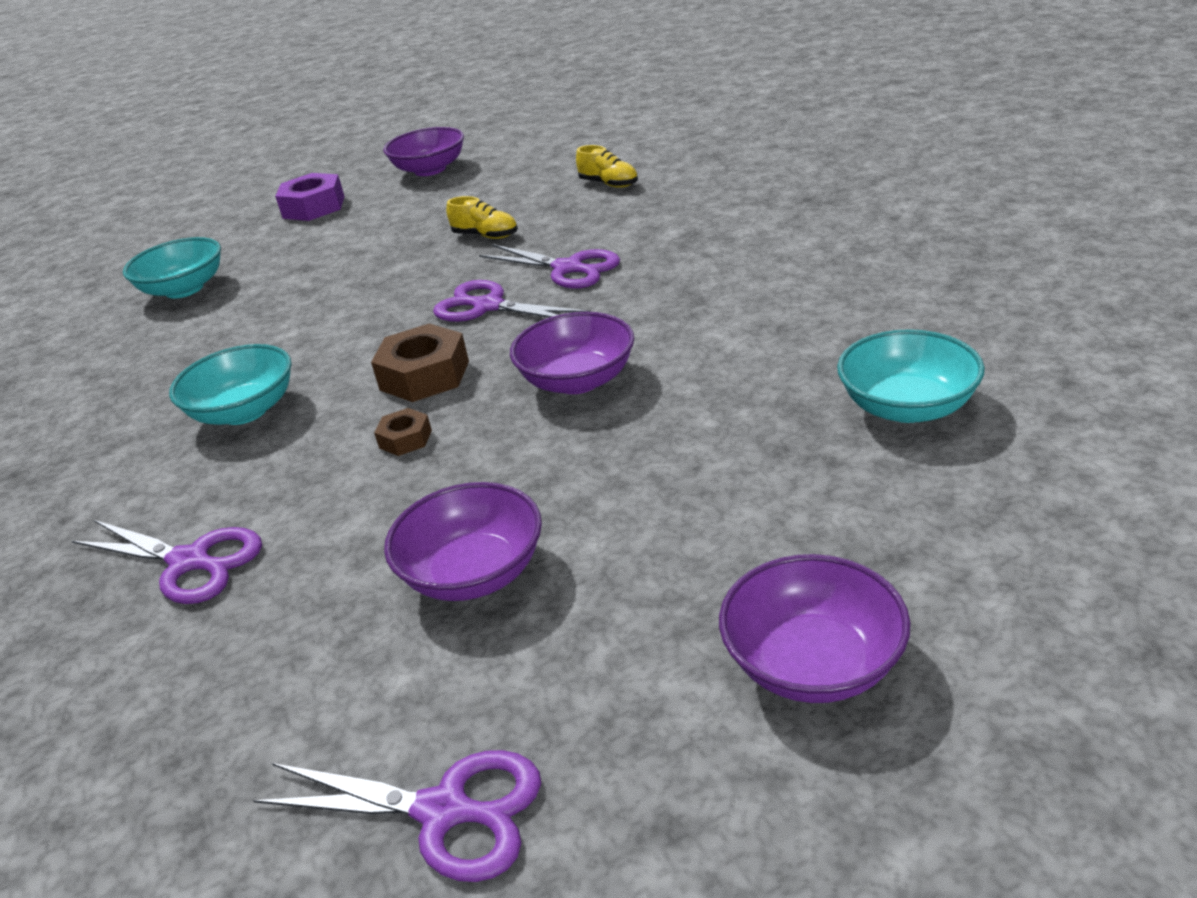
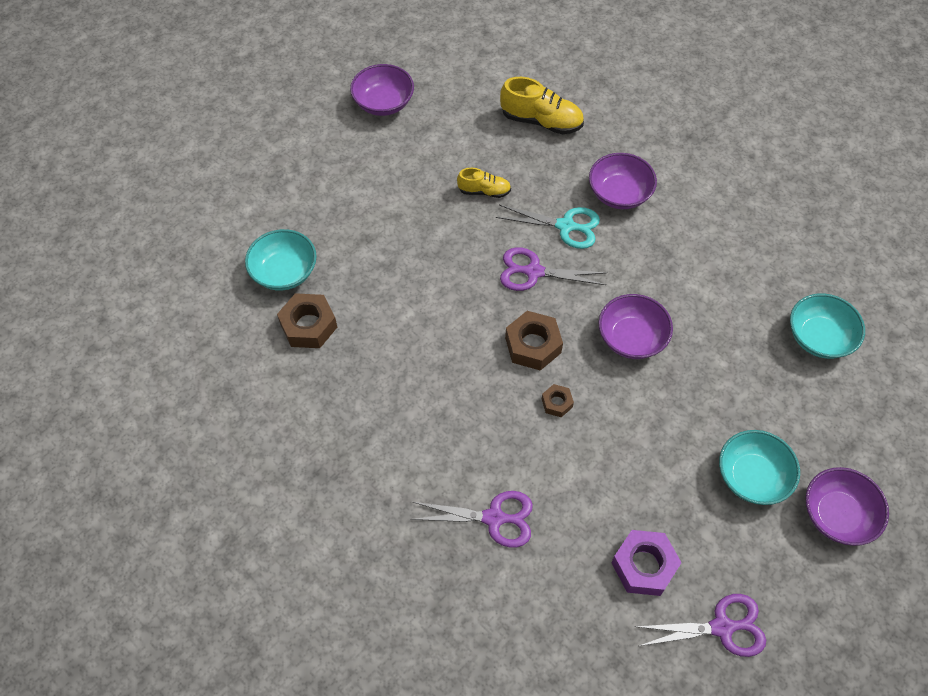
camera: 25 degrees left, 25 degrees up
turquoise bowl [169,344,292,425] -> turquoise bowl moved to [719,430,800,505]
purple nut [275,173,345,221] -> purple nut moved to [611,530,682,596]
purple bowl [384,482,542,601] -> purple bowl moved to [589,153,657,209]
purple scissors [479,244,620,289] -> turquoise scissors [496,205,600,249]
yellow shoe [576,145,638,188] -> yellow shoe [500,77,584,134], size x1.67
none -> brown nut [277,293,337,348]

